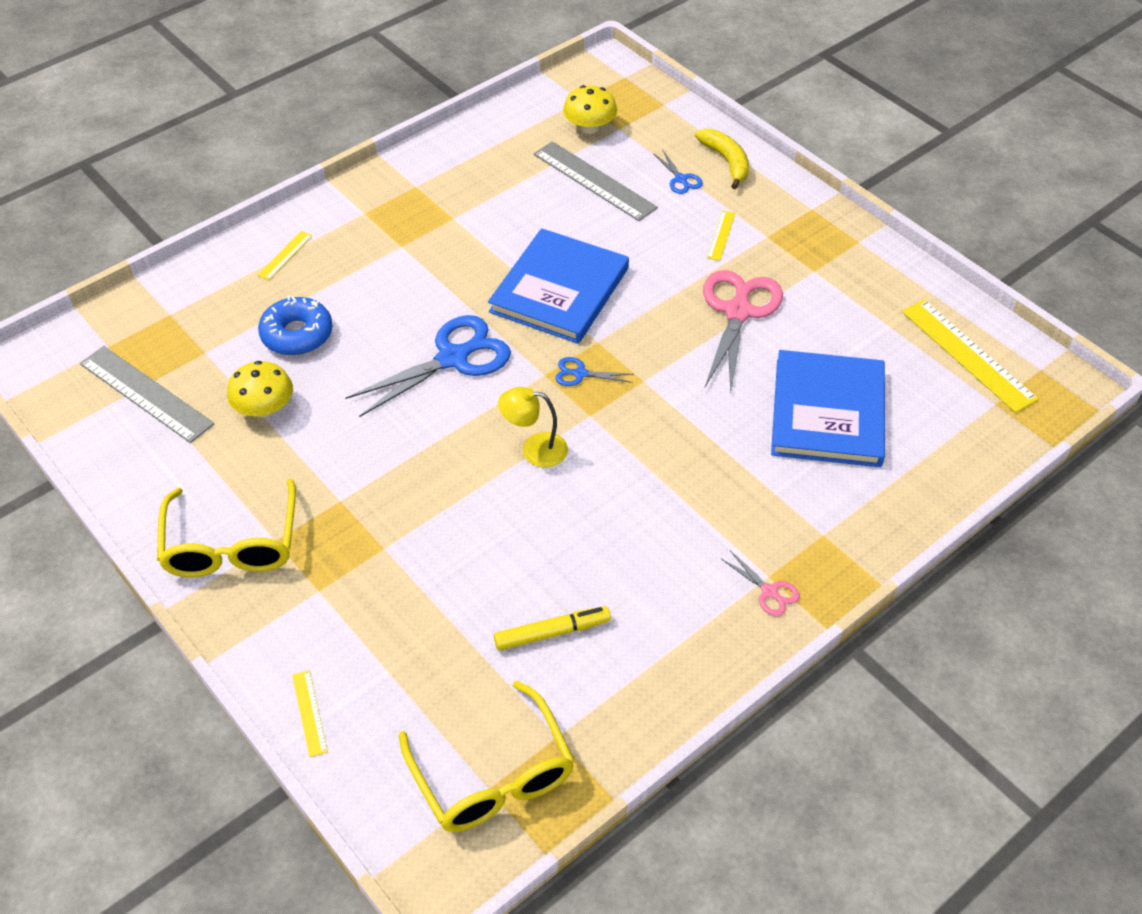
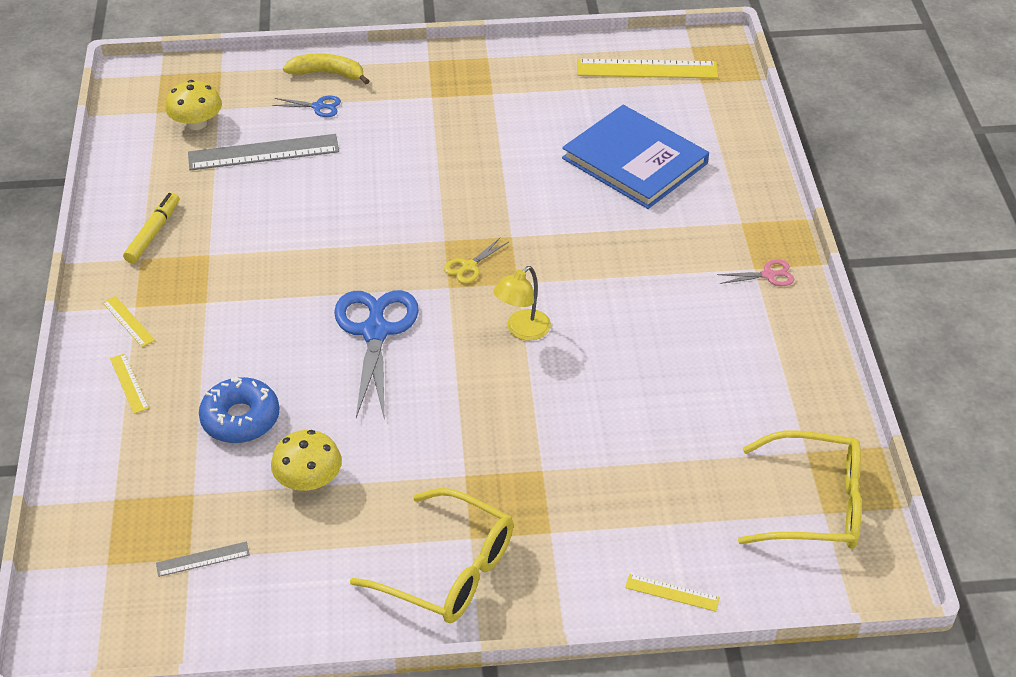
camera: 55 degrees left, 5 degrees down
grey ruler [80,346,214,443] -> grey ruler [156,542,250,577], size x0.48
blue book [488,228,629,344] -> none
yellow marker [494,606,611,651] -> yellow marker moved to [123,192,179,263]
blue scissors [555,357,634,386] -> yellow scissors [444,238,509,284]
pink scissors [703,270,783,392] -> none
yellow ruler [707,210,735,261] -> yellow ruler moved to [102,296,155,347]

